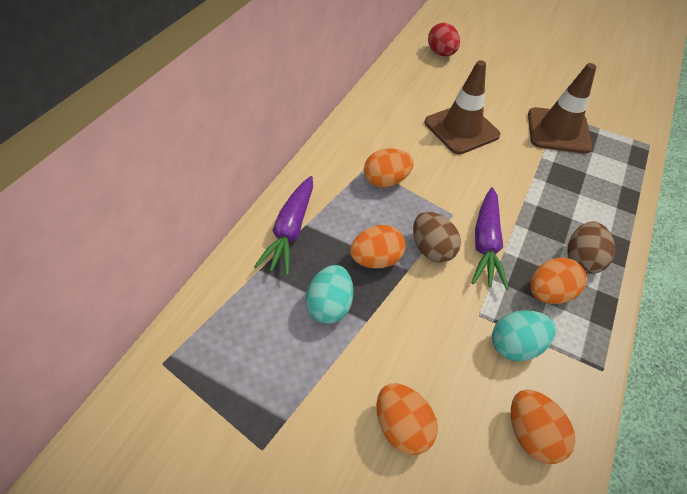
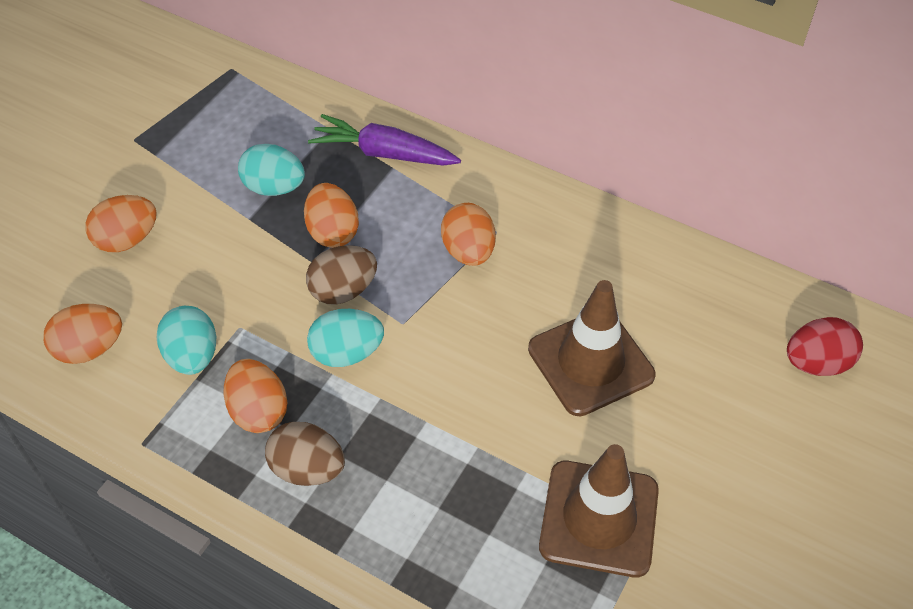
camera: 95 degrees right, 0 degrees up
purple carrot [472,187,509,290] -> turquoise egg [307,309,384,367]

